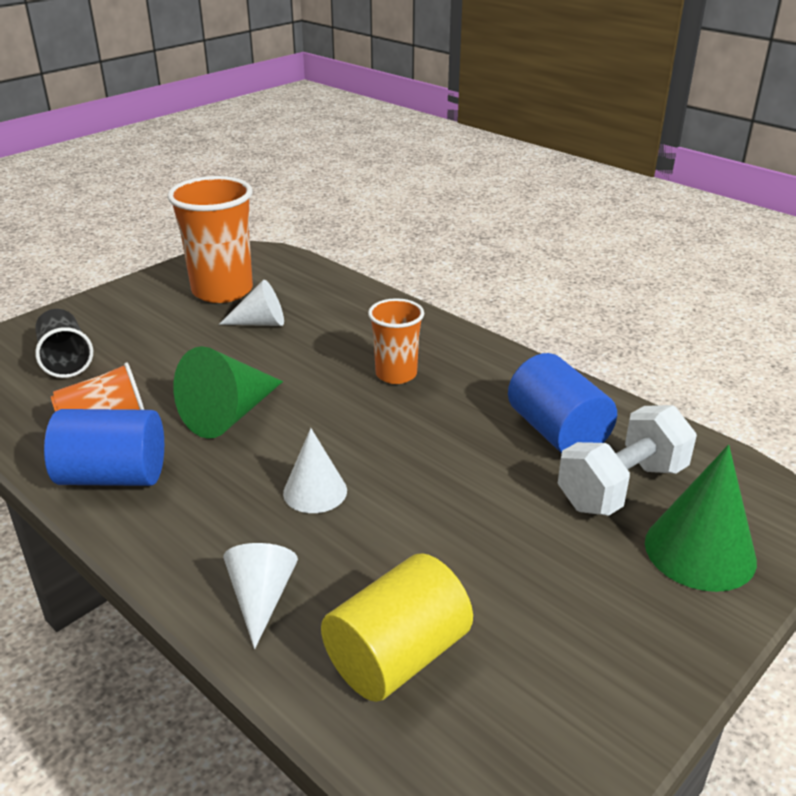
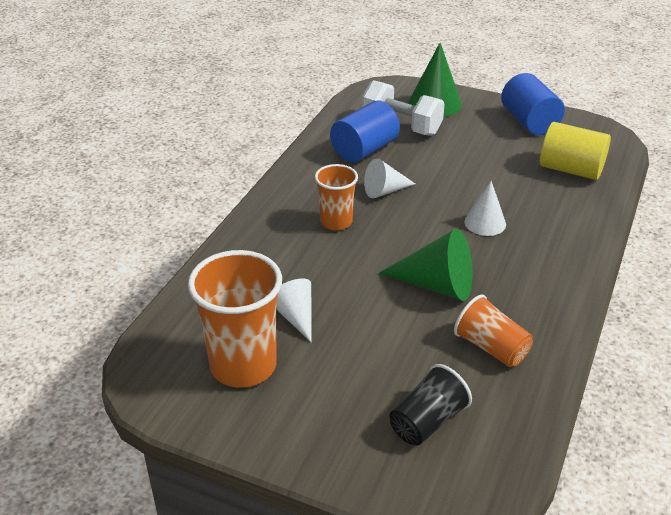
camera: 110 degrees left, 5 degrees up
blue cylinder [44,409,164,486] -> blue cylinder moved to [501,73,565,135]
white cone [223,543,298,649] -> white cone moved to [364,158,415,198]

